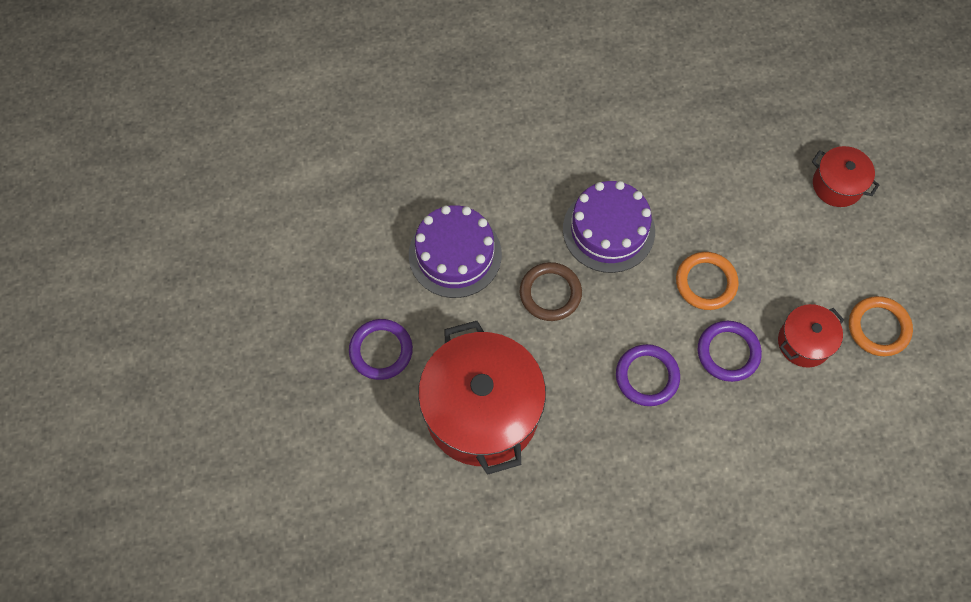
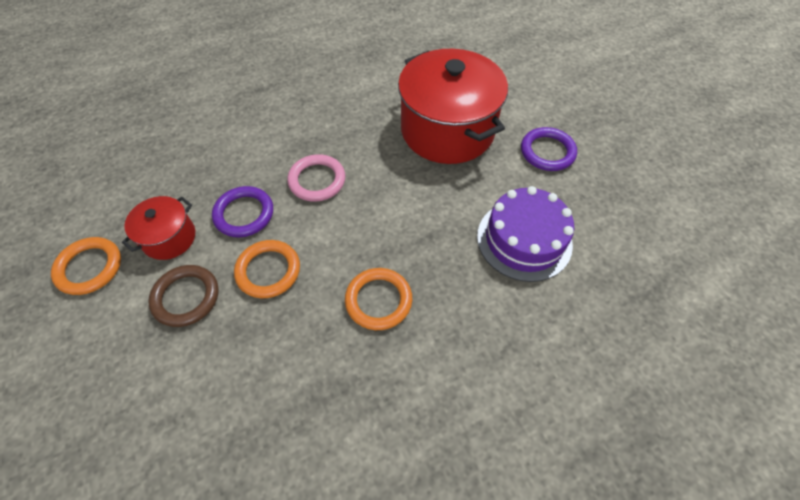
camera: 165 degrees right, 10 degrees down
brown ring [520,262,582,321] -> brown ring moved to [148,265,218,327]
purple cake [563,181,655,273] -> orange ring [345,268,412,330]
purple ring [616,344,680,406] -> pink ring [287,154,345,202]
red pot [812,146,880,207] -> none

